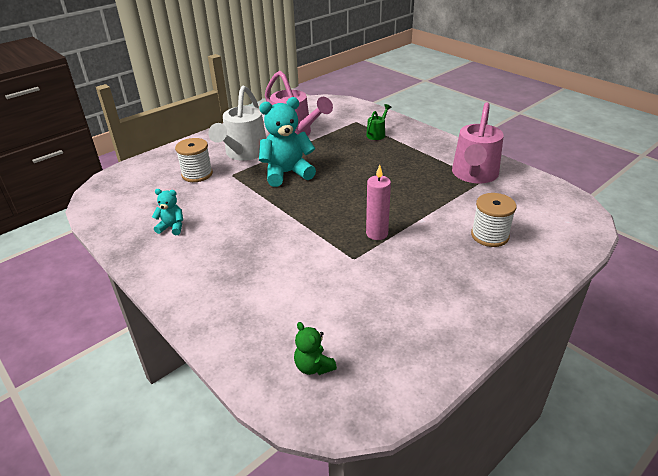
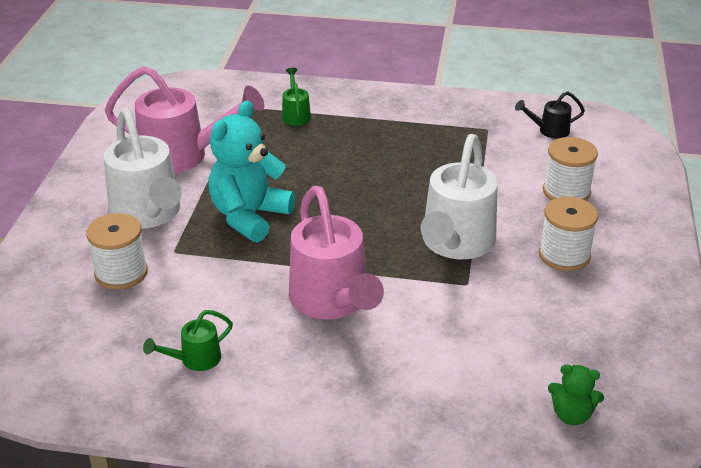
camera: 40 degrees left, 0 degrees up
turquoise teddy bear [152,189,183,235] -> green watering can [143,310,233,371]
pink candle [366,165,391,240] -> white watering can [421,134,498,259]
pink watering can [452,102,504,183] -> pink watering can moved to [289,186,384,319]
none -> black watering can [515,91,585,139]
none -> white spool [539,197,598,271]

